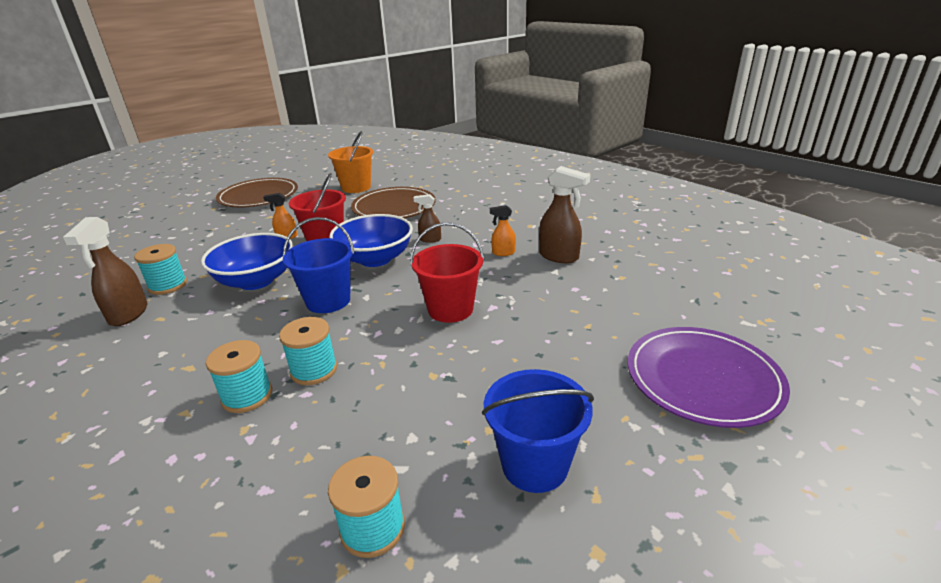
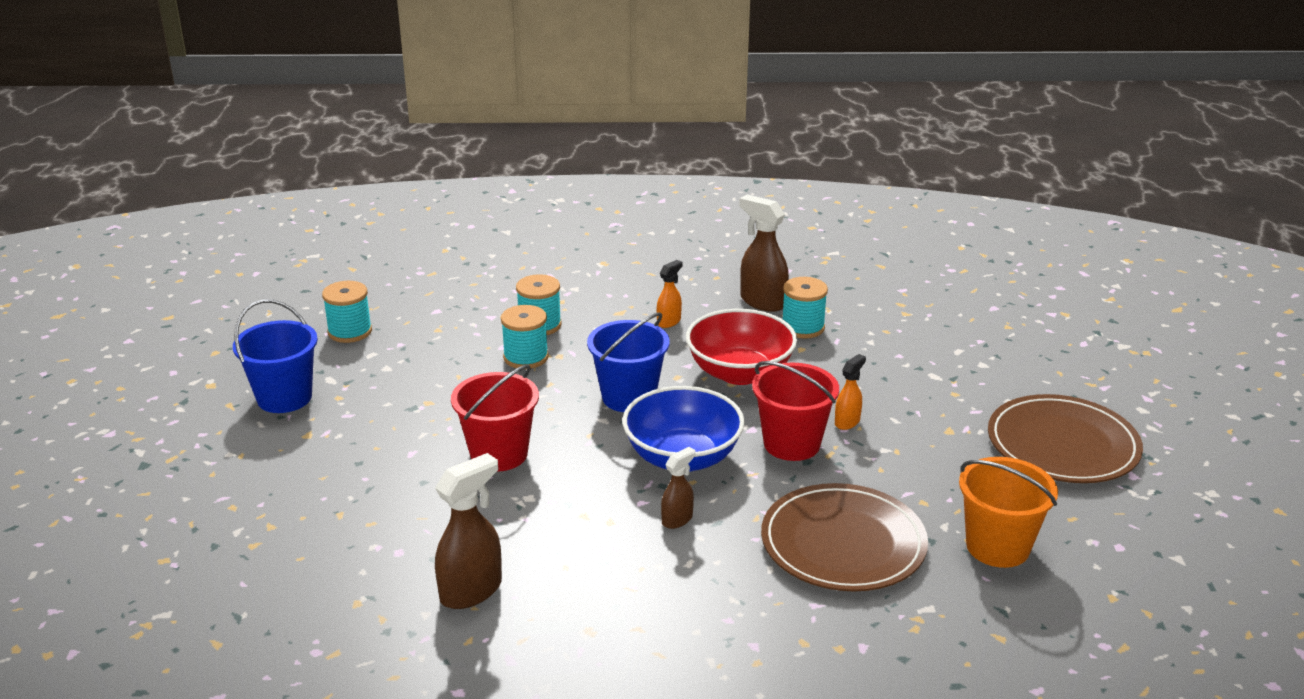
camera: 130 degrees right, 0 degrees up
blue bowl [201,233,293,290] -> red bowl [686,309,797,385]
orange spray bottle [490,205,516,256] -> orange spray bottle moved to [657,260,683,328]
brown spray bottle [539,166,590,263] -> brown spray bottle turned 150 degrees clockwise [435,453,502,609]
purple plate [628,327,790,428] -> none

